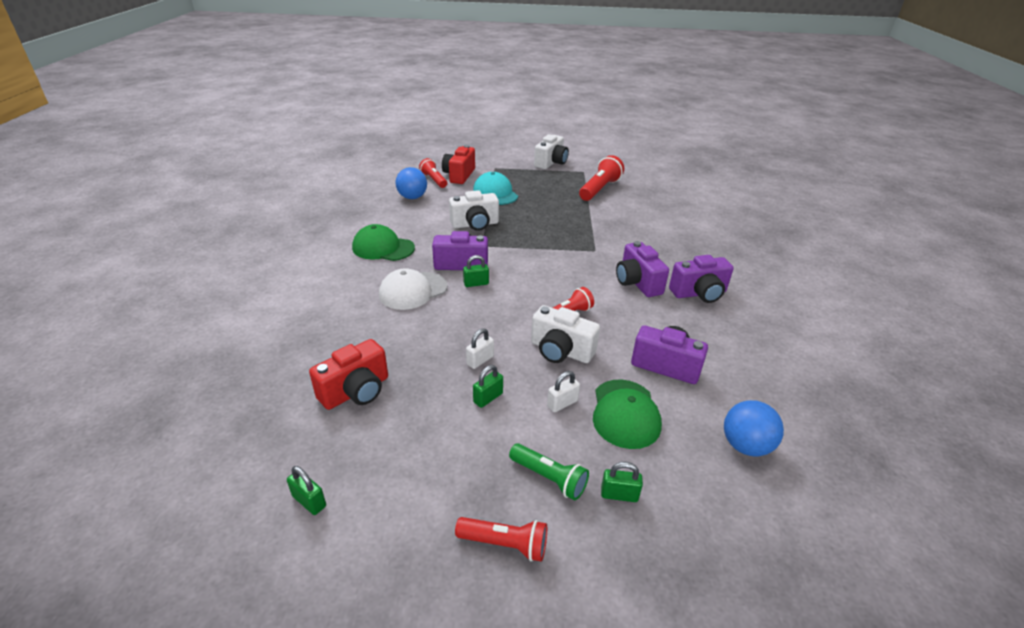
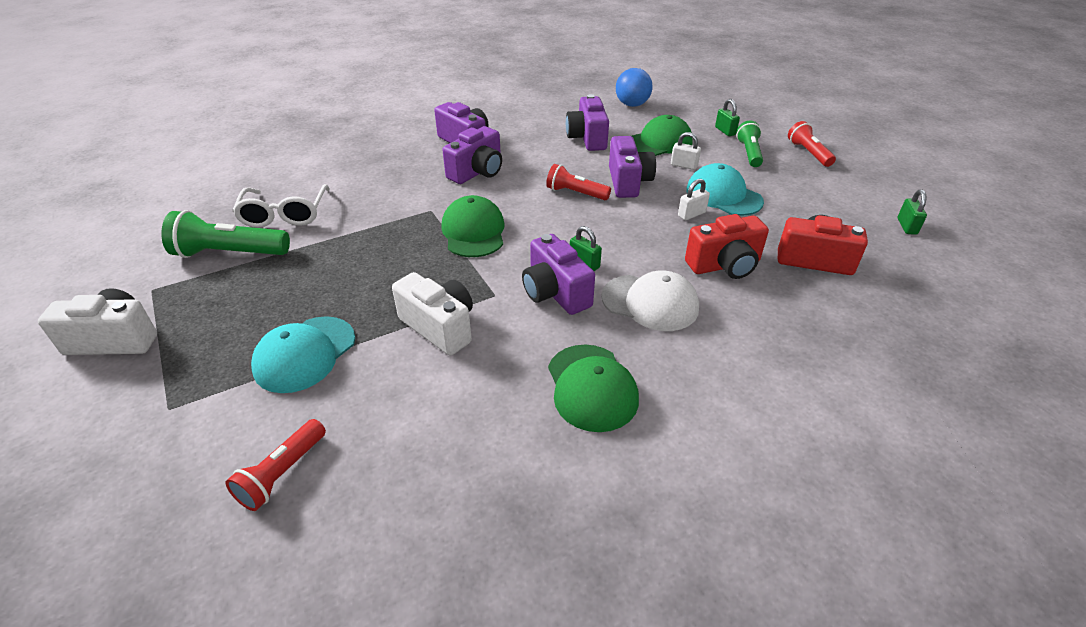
camera: 120 degrees left, 5 degrees up
blue ball [395,167,427,199] -> none
red camera [442,145,475,184] -> red camera moved to [685,214,769,279]
white padlock [466,328,494,369] -> white padlock turned 45 degrees counterclockwise [678,179,710,220]
green padlock [473,365,503,408] -> turquoise cap [686,163,764,216]
white camera [531,305,600,363] -> purple camera [609,136,656,198]
red flashlight [579,155,624,201] -> green flashlight [161,210,290,258]
none -> white glasses [232,184,330,228]
none -> green cap [441,195,505,257]

